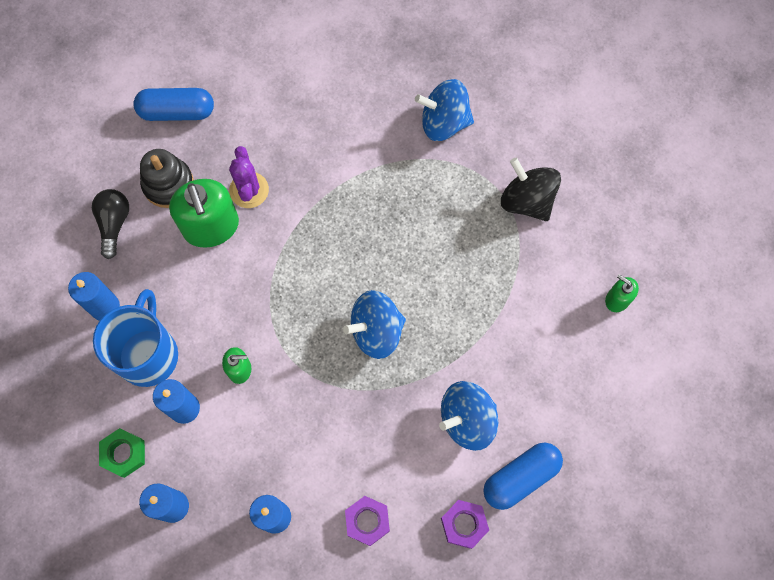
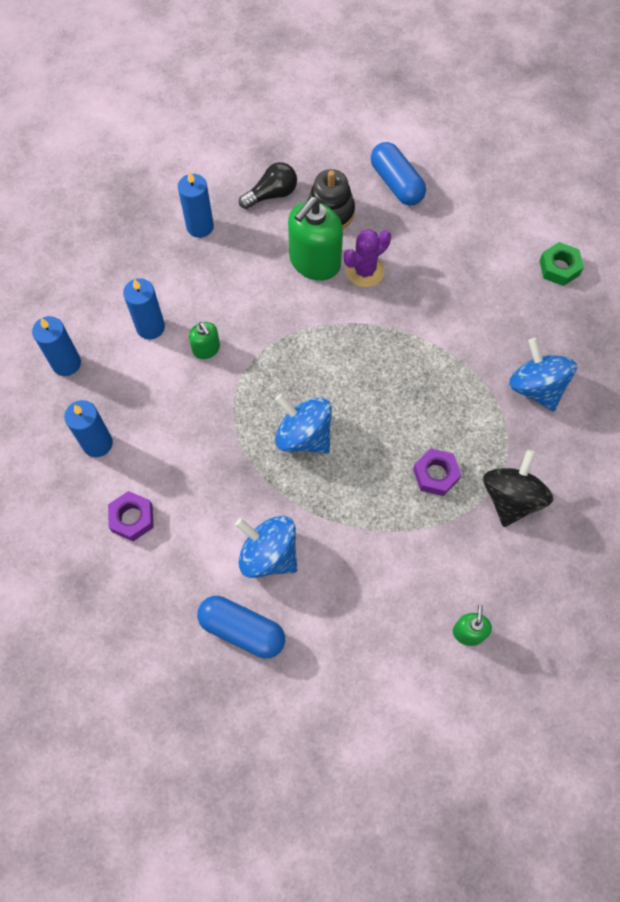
camera: 60 degrees right, 5 degrees down
blue mug [93,289,178,387] -> none
green nut [99,428,145,478] -> green nut moved to [539,242,584,286]
purple nut [441,500,489,549] -> purple nut moved to [413,448,461,496]

